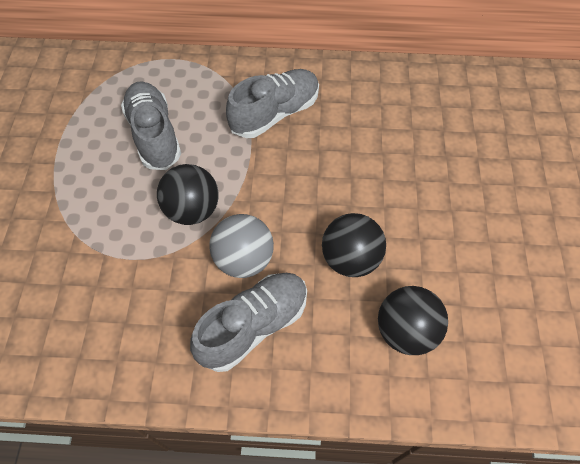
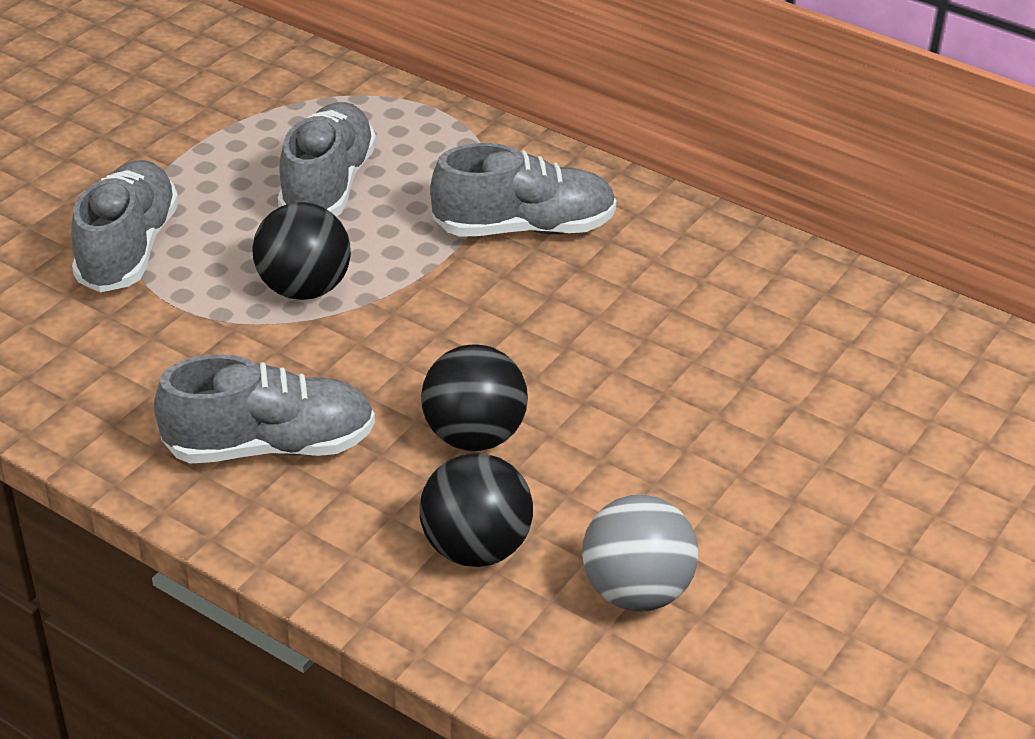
camera: 30 degrees right, 20 degrees down
grey ball [209,214,274,278] -> grey ball moved to [582,494,698,612]
none -> grey shoe [71,160,179,292]

